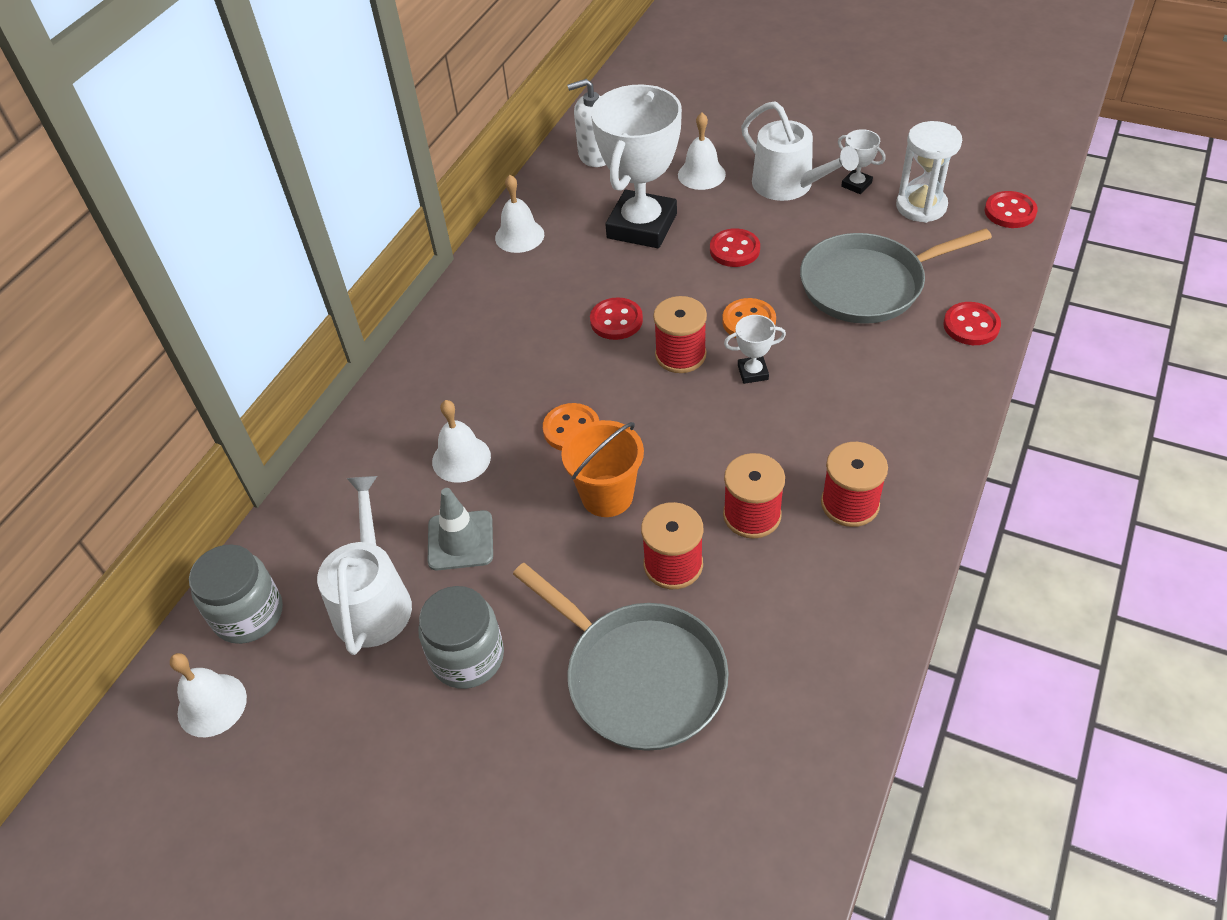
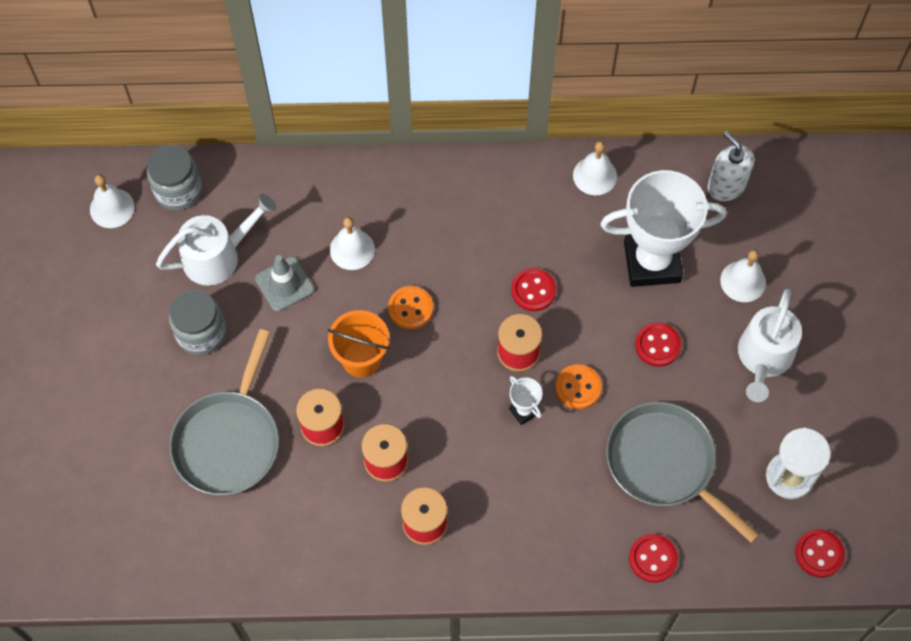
camera: 60 degrees right, 15 degrees up
white trophy [838,129,886,194] -> none

